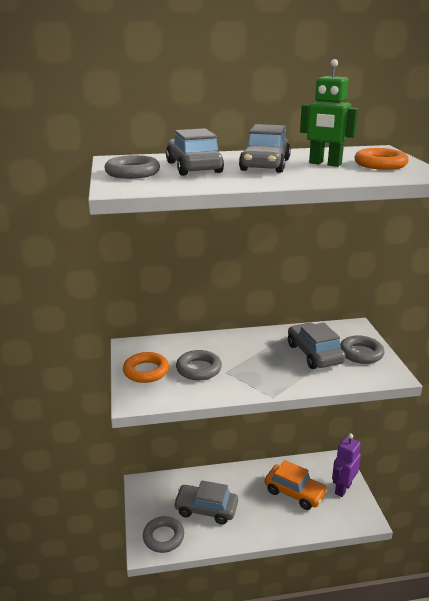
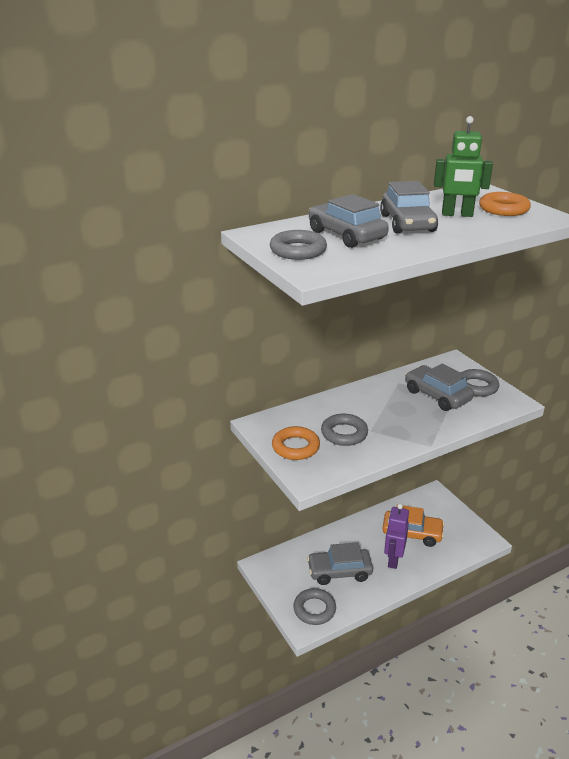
camera: 20 degrees left, 5 degrees up
purple robot [332,433,361,497] -> purple robot moved to [384,504,409,569]

